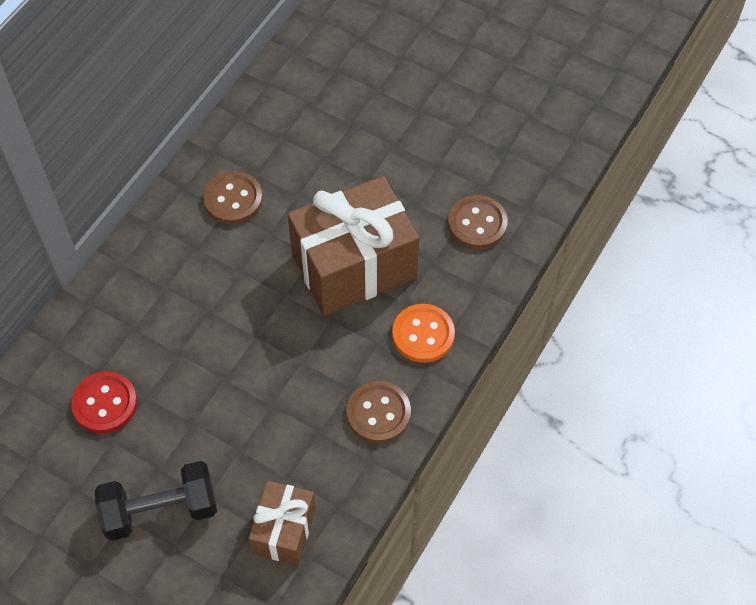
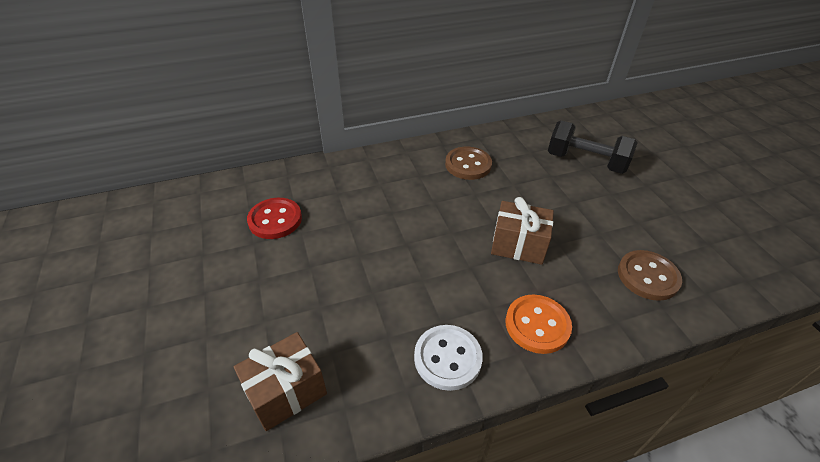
camera: 40 degrees right, 15 degrees down
black dumbbell [95,461,217,541] -> black dumbbell moved to [548,121,638,174]
brown gift [287,176,419,316] -> brown gift [491,197,554,265], size x0.54
brown button [346,381,411,443] -> white button [414,325,483,391]

